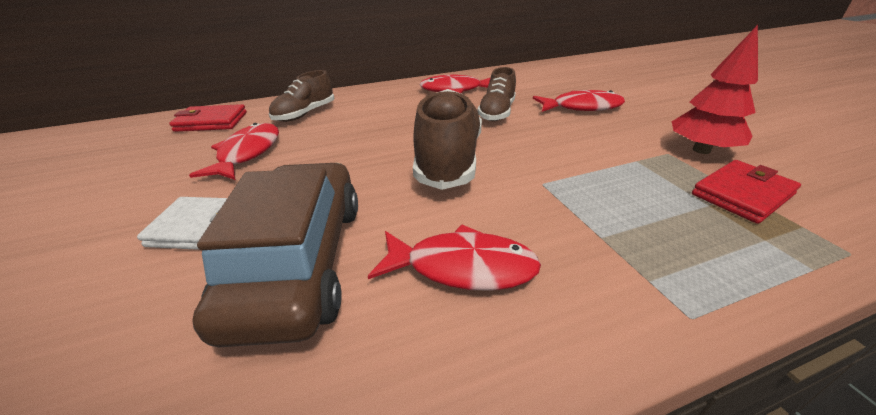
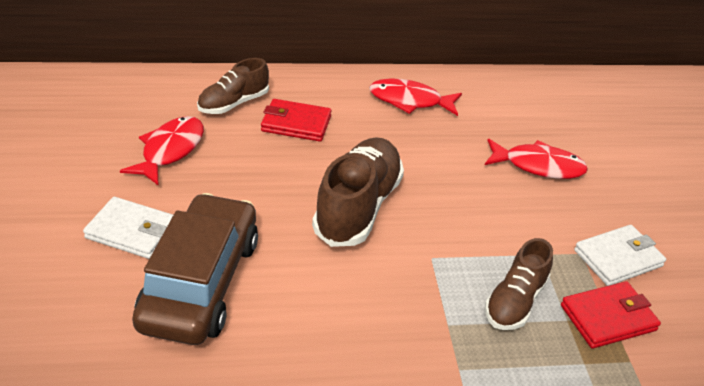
camera: 10 degrees right, 5 degrees up
red wallet [169,104,247,132] -> red wallet moved to [261,99,332,142]
red fish [368,224,541,291] -> none
brown shoe [478,67,516,121] -> brown shoe moved to [485,238,553,330]
red tree [672,25,758,154] -> white wallet [574,225,666,286]

